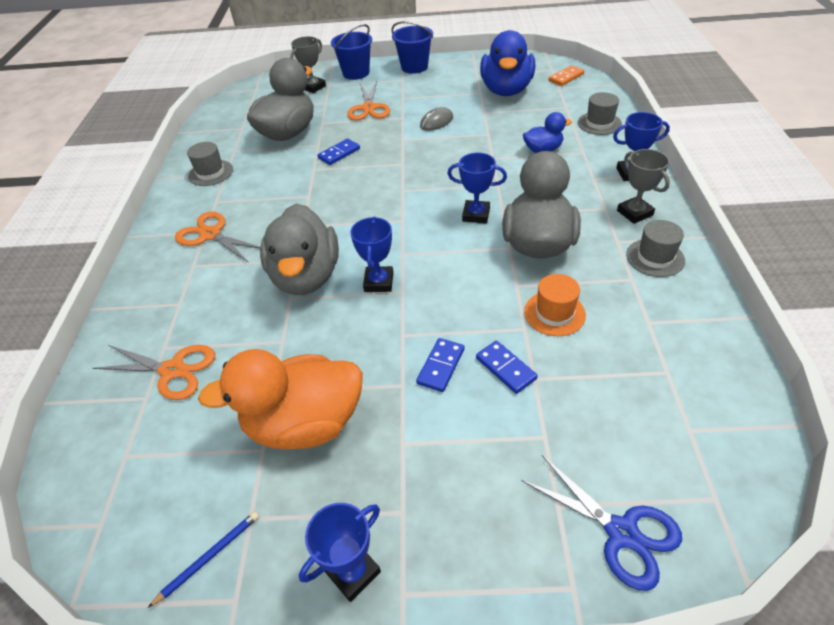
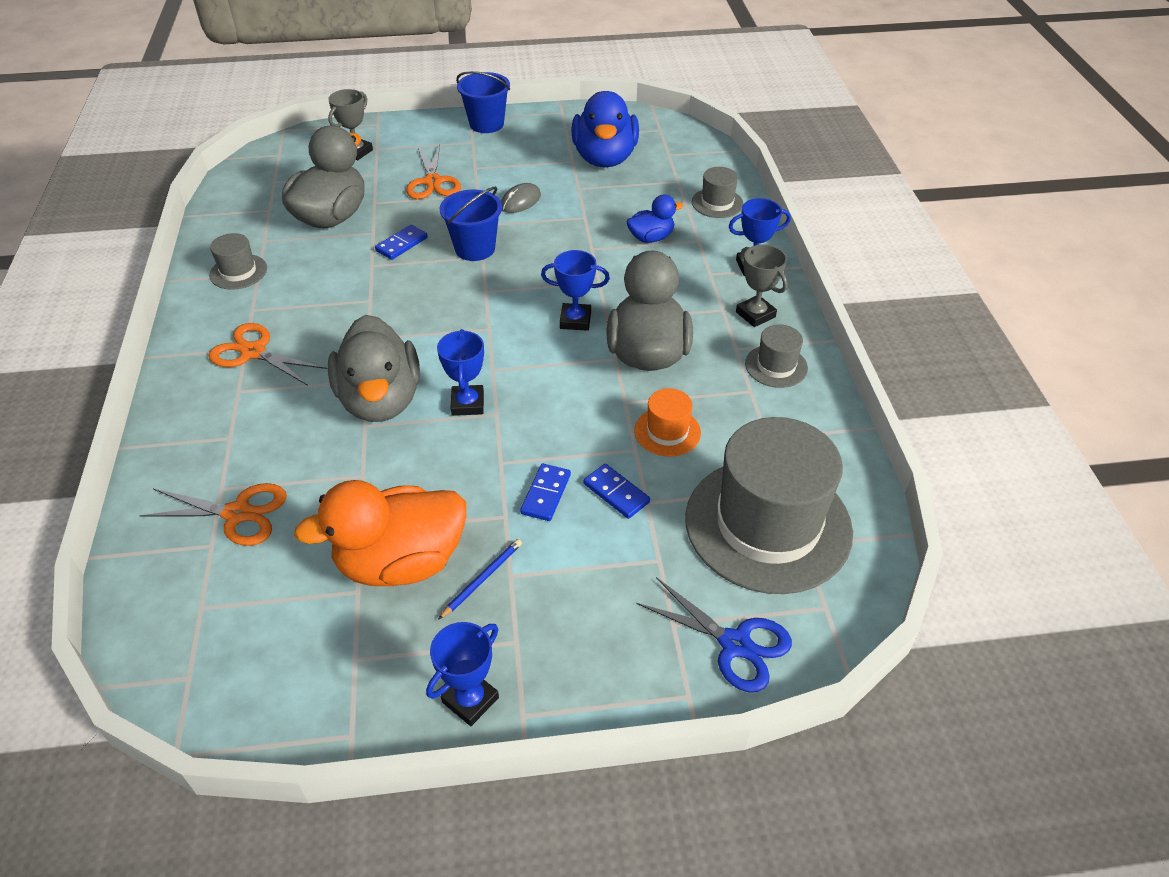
camera: 10 degrees left, 0 degrees up
blue pencil [148,511,259,608] -> blue pencil moved to [438,539,522,620]
blue bucket [331,24,372,80] -> blue bucket moved to [439,187,502,261]
orange domino [549,65,584,86] -> none
none -> grey hat [685,417,853,594]

